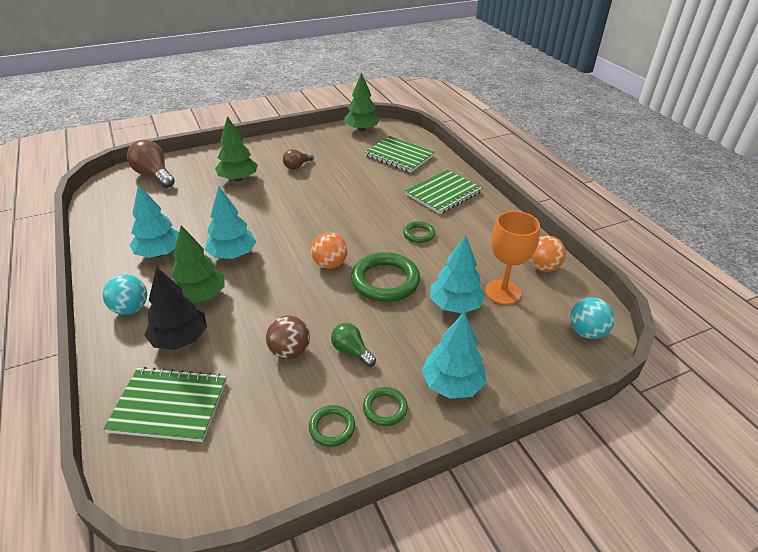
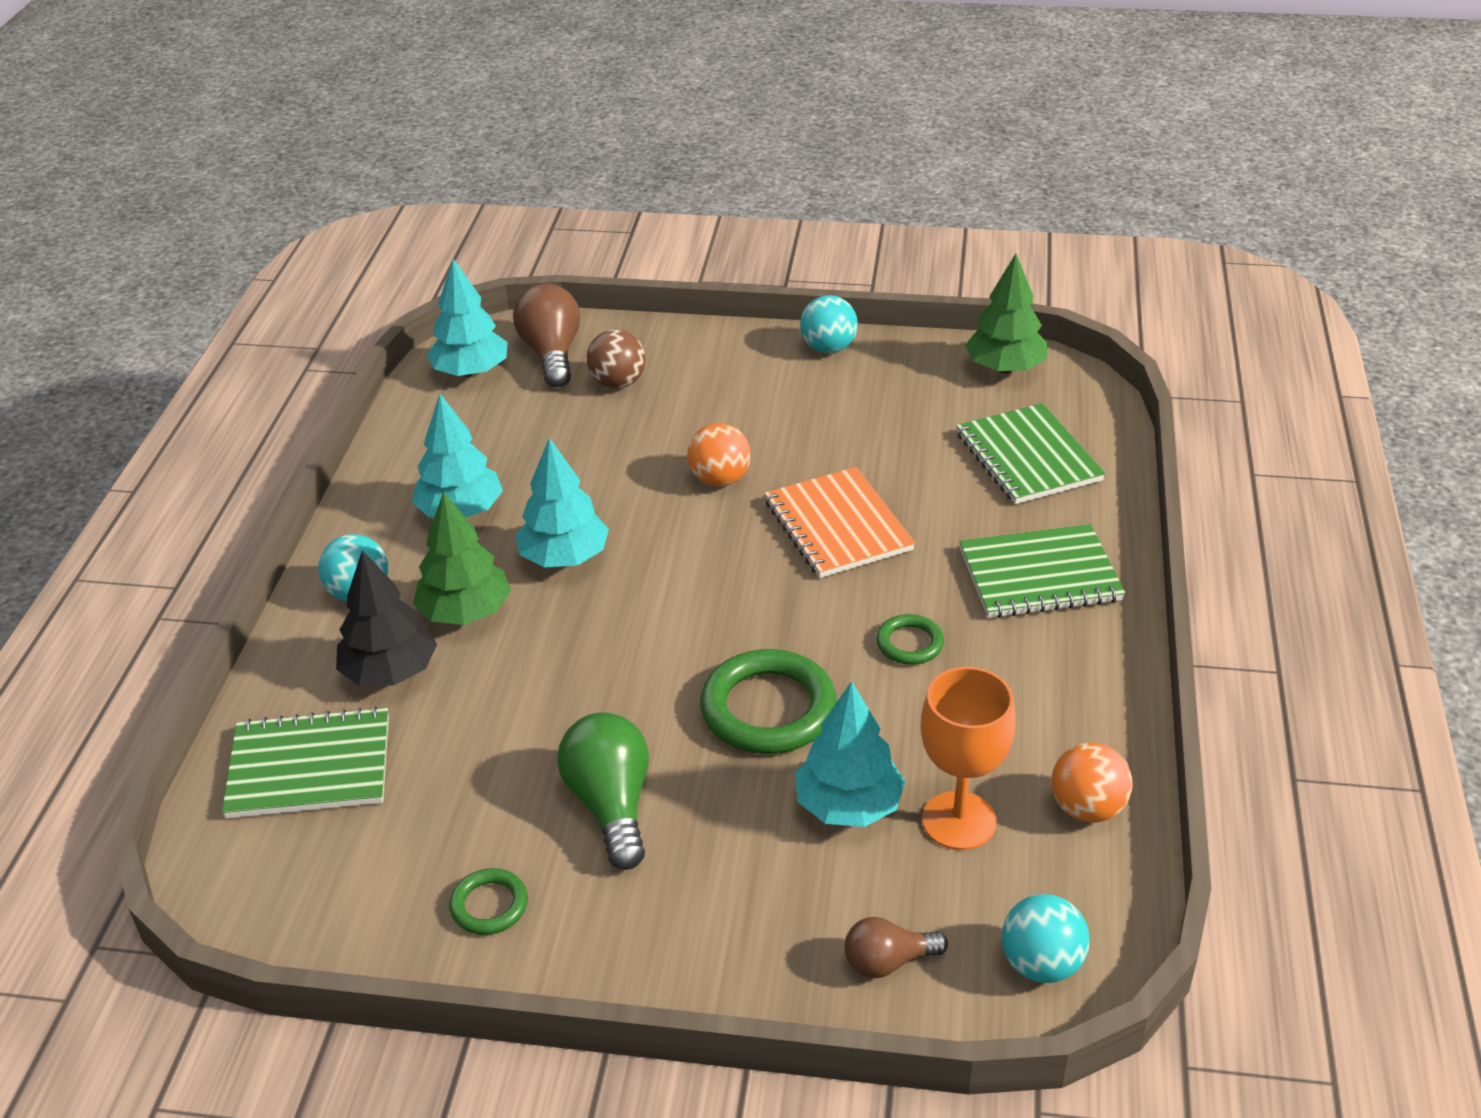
camera: 35 degrees right, 0 degrees up
green notebook [103,367,227,442] -> green notebook turned 45 degrees counterclockwise [222,706,389,818]
green tree [215,116,258,181] -> none
brown ball [266,315,310,359] -> brown ball moved to [587,329,646,389]
brown light bulb [283,149,314,170] -> brown light bulb moved to [845,917,948,978]
orange ball [311,232,347,269] -> orange ball moved to [687,423,751,486]
green light bulb [331,323,376,367] -> green light bulb [557,712,649,870], size x1.68
green ring [363,387,408,426] -> none
turquoise tree [421,312,486,399] -> turquoise tree moved to [426,259,508,377]
none -> orange notebook [765,467,915,578]
none -> turquoise ball [800,295,858,353]

